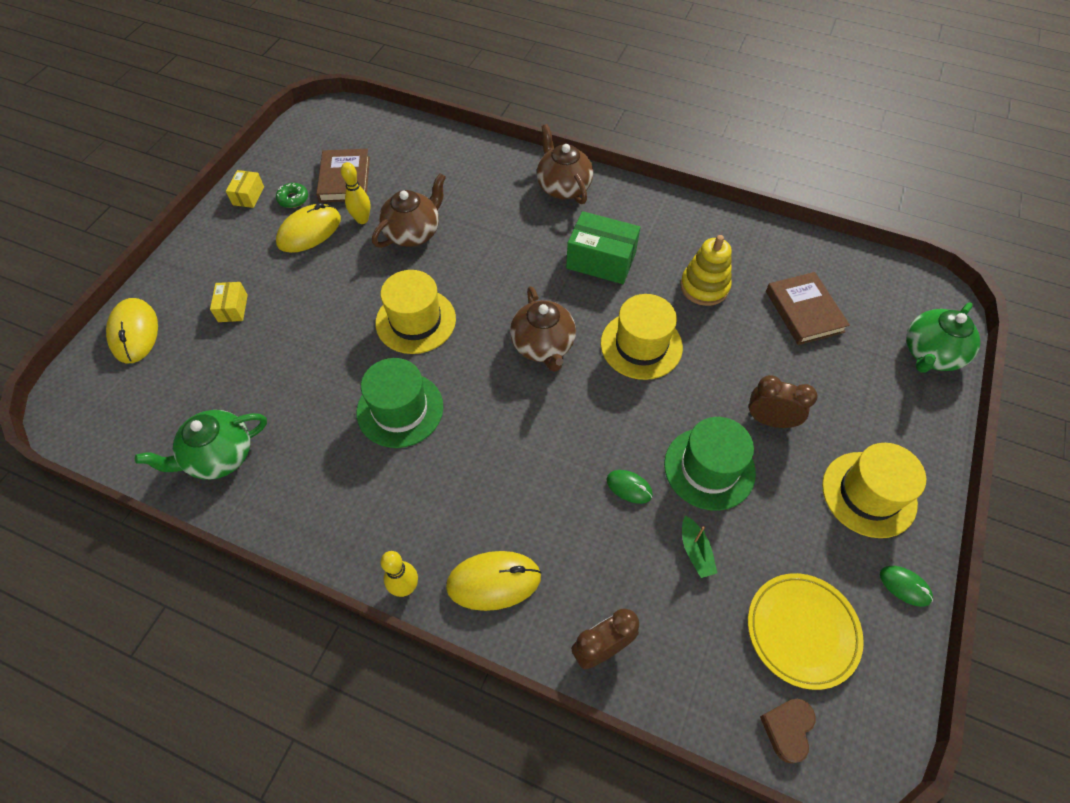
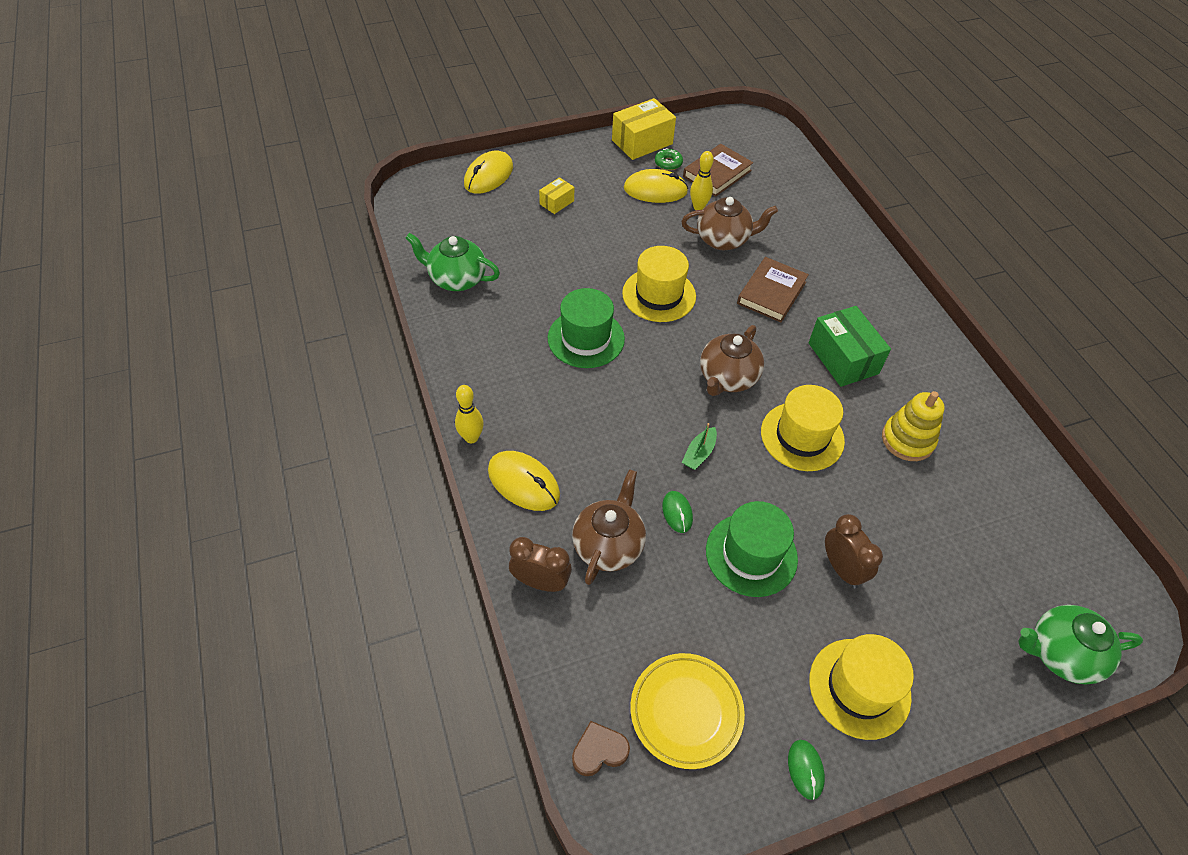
camera: 45 degrees right, 5 degrees down
yellow box [226,170,264,208] -> yellow box [612,98,676,160], size x1.88
brown teapot [536,124,593,204] -> brown teapot moved to [572,469,646,585]
green boat [682,515,718,578] -> green boat moved to [682,423,717,470]
brown book [766,272,850,345] -> brown book moved to [737,257,809,322]

